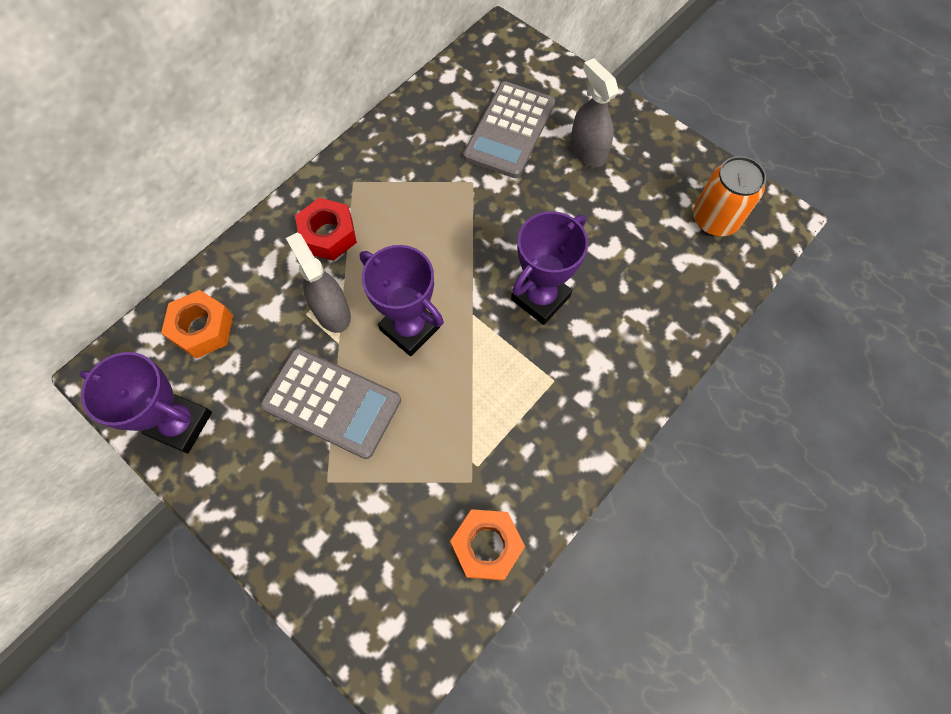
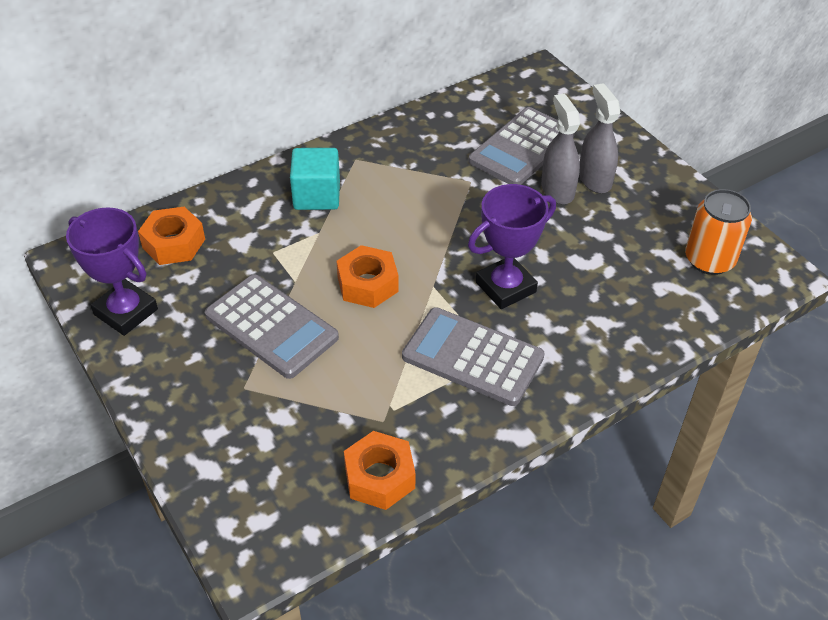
camera: 15 degrees right, 20 degrees down
grey spray bottle [286,232,351,333] -> grey spray bottle moved to [541,94,580,204]
red nut [295,198,357,261] -> turquoise cube [290,148,340,210]
purple trophy [360,245,444,356] -> orange nut [337,245,399,308]
none -> grey calculator [402,307,545,406]

